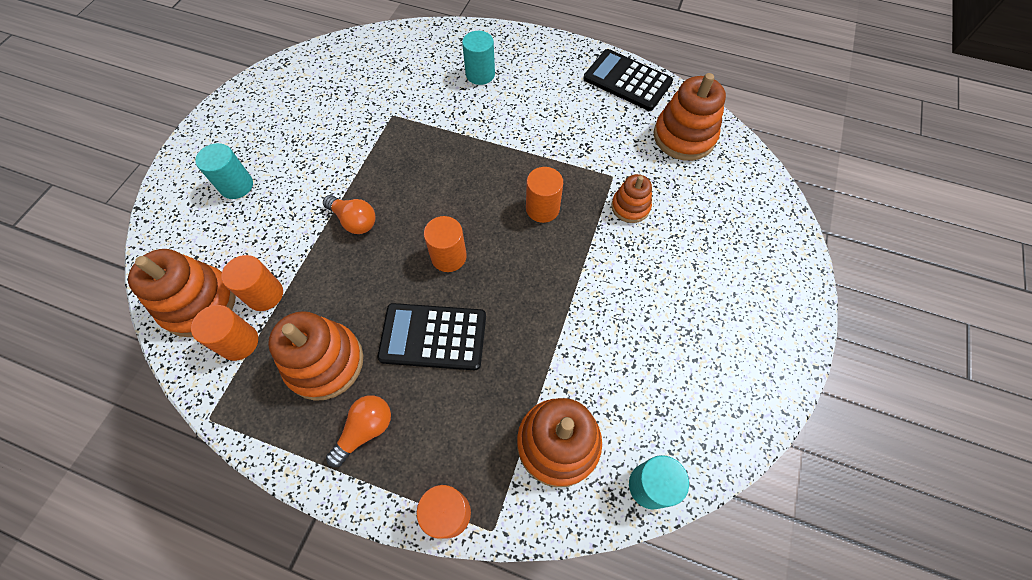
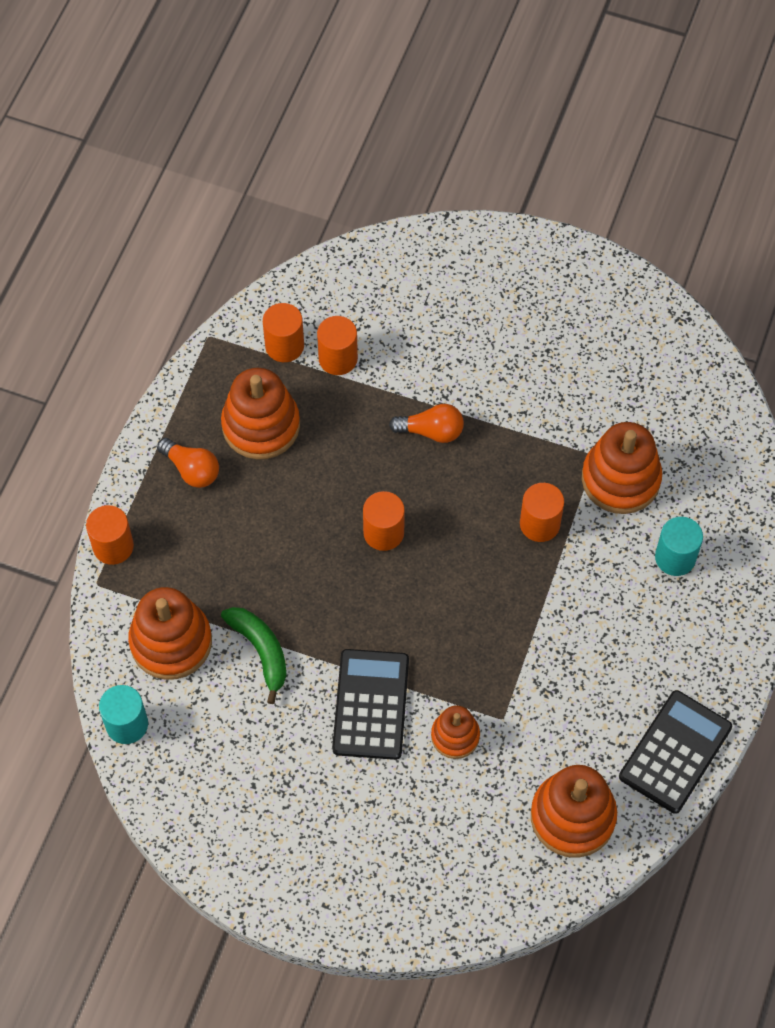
camera: 90 degrees right, 0 degrees up
orange stacking toy [128,249,236,337] -> orange stacking toy moved to [582,422,663,514]
turquoise cylinder [195,143,253,199] -> none
orange light bulb [323,195,376,234] -> orange light bulb turned 120 degrees counterclockwise [389,404,464,443]
black calculator [377,303,486,370] -> black calculator moved to [332,649,409,760]
orange cylinder [526,167,563,223] -> orange cylinder moved to [520,483,564,542]
none -> green banana [221,607,287,704]

